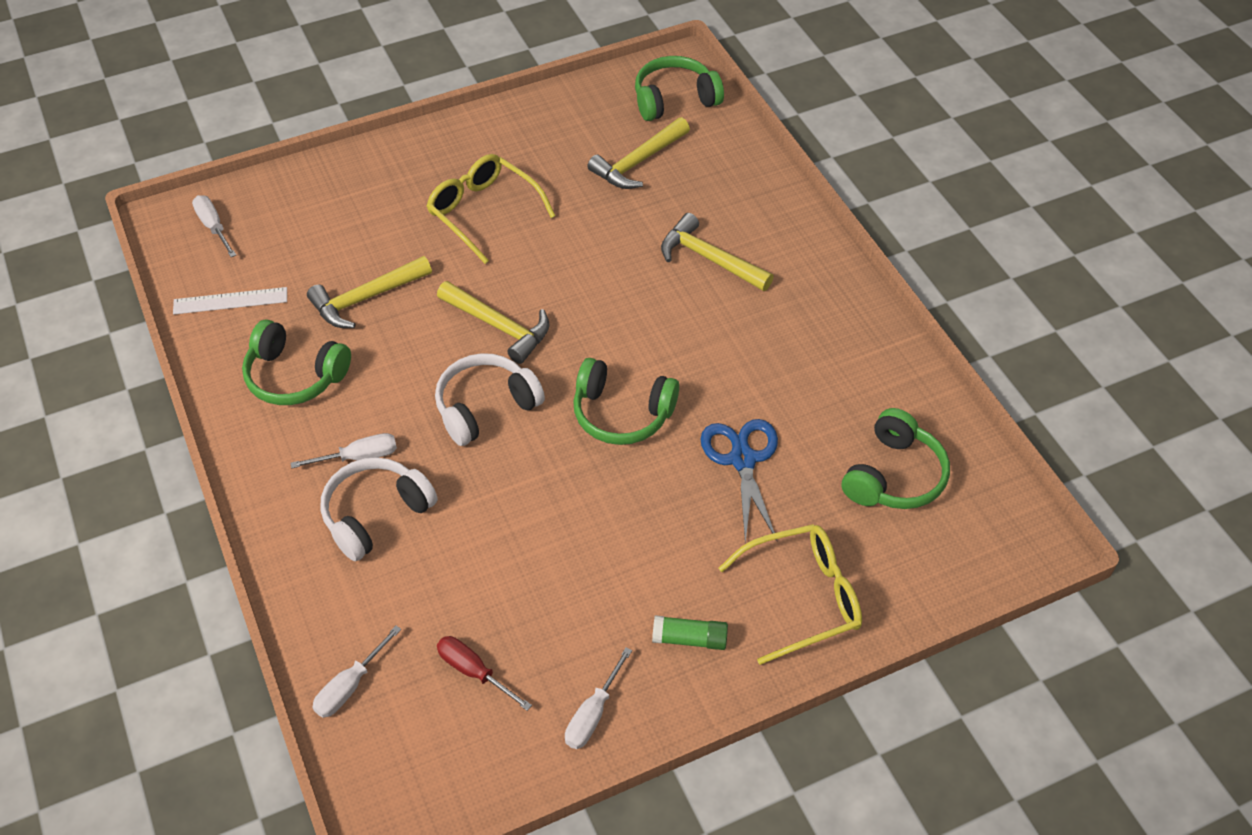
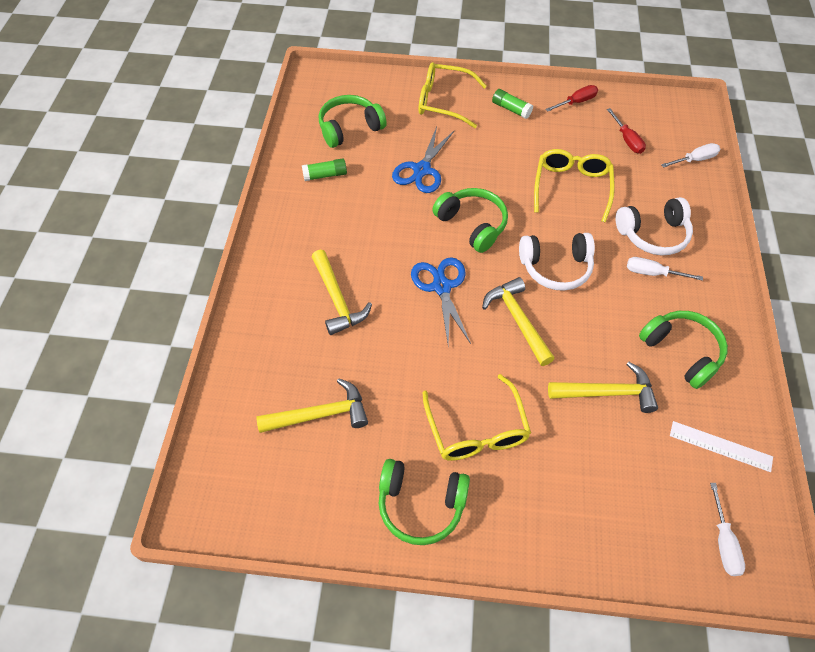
camera: 150 degrees left, 5 degrees up
white screwdriver [565,647,632,749] -> red screwdriver [545,85,598,112]
green headphones [635,56,724,121] -> green headphones moved to [379,459,470,545]
none -> green glue stick [302,158,347,181]
none -> blue scissors [411,257,471,345]
none -> yellow glasses [534,149,615,223]

